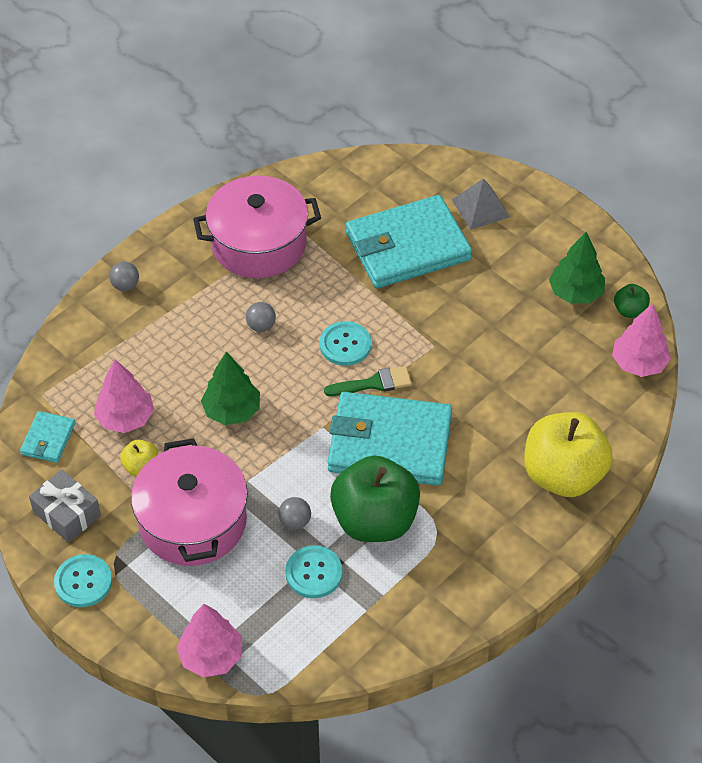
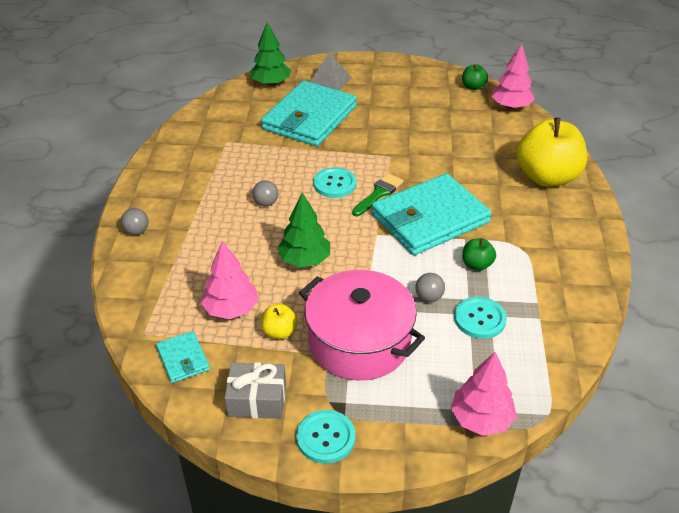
camera: 40 degrees left, 10 degrees down
pink pot [193,176,321,278] -> none
green apple [330,456,420,542] -> green apple [462,238,496,271], size x0.44
green tree [549,232,605,304] -> green tree moved to [250,22,291,86]

